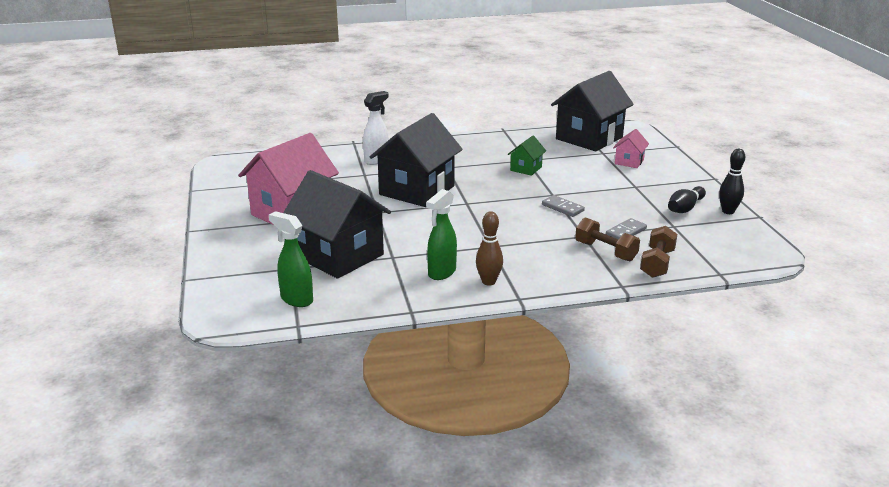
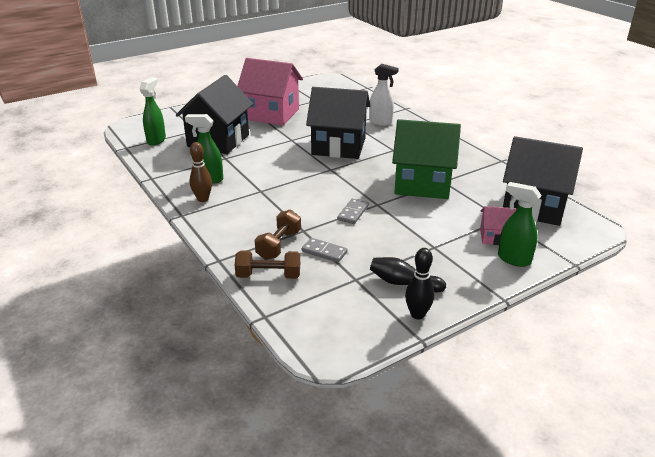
camera: 70 degrees right, 5 degrees up
green house [507,136,546,176] -> green house [392,119,461,199], size x2.19
none -> green spray bottle [498,182,542,267]

